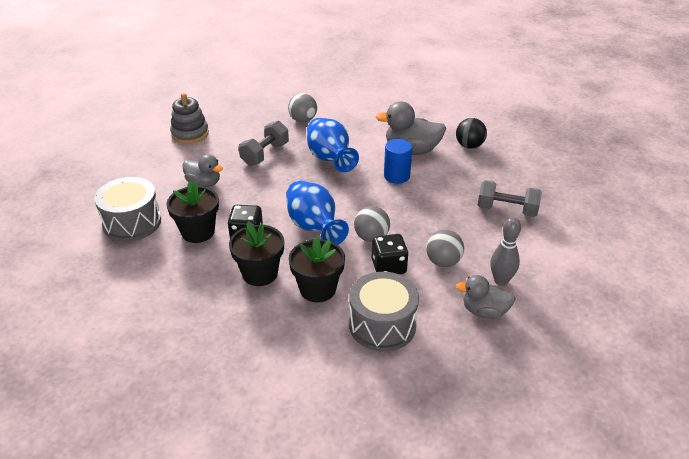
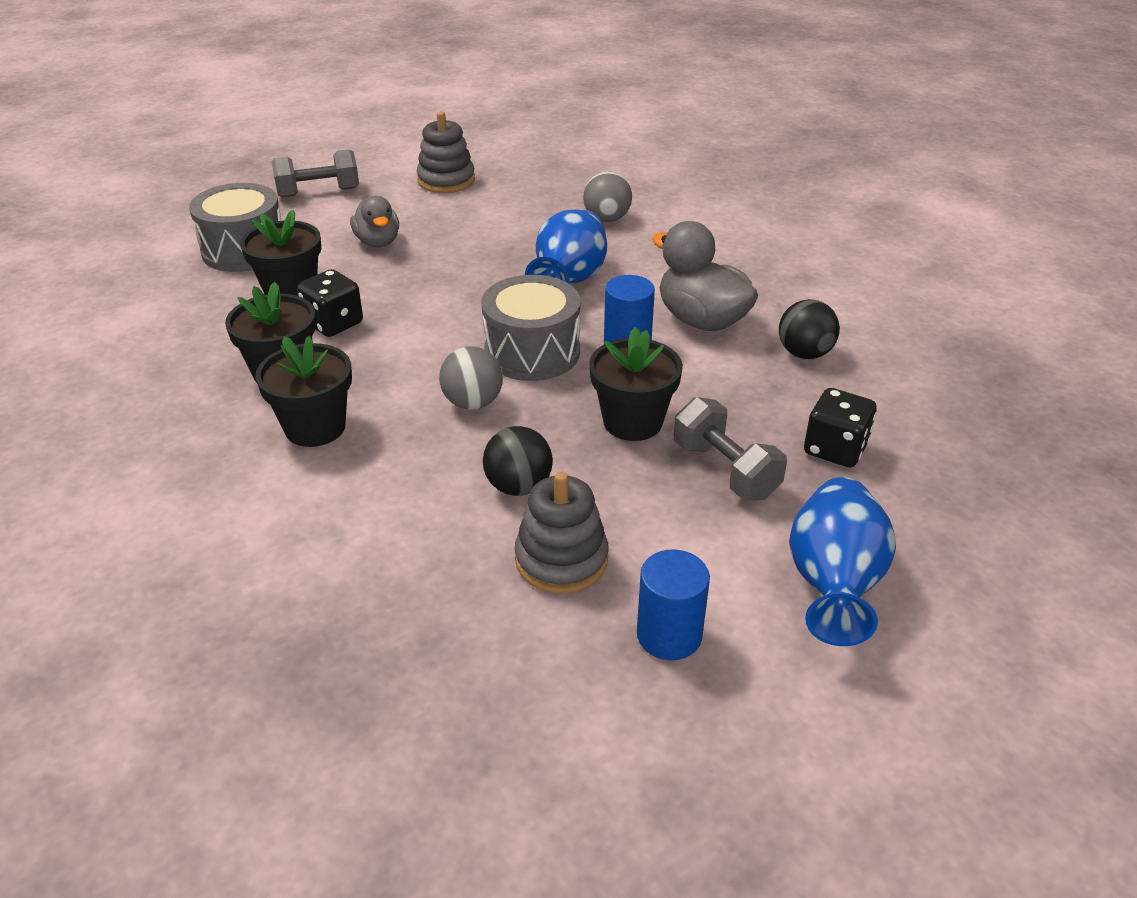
camera: 40 degrees right, 0 degrees up
grey dumbbell [239,121,289,166] -> grey dumbbell moved to [272,149,359,197]
blue vase [286,180,349,245] -> blue vase moved to [789,477,896,646]
grey drum [349,272,419,352] -> grey drum moved to [481,275,581,381]
black dice [372,234,409,274] -> black dice moved to [804,388,877,467]
grey ball [426,230,464,267] -> black ball [483,426,553,496]
grey duck [456,275,516,319] -> none
grey bowling pin [490,217,521,286] -> grey stacking toy [515,472,609,594]
none -> black flower pot [589,327,683,441]
none -> blue cylinder [637,549,710,660]

